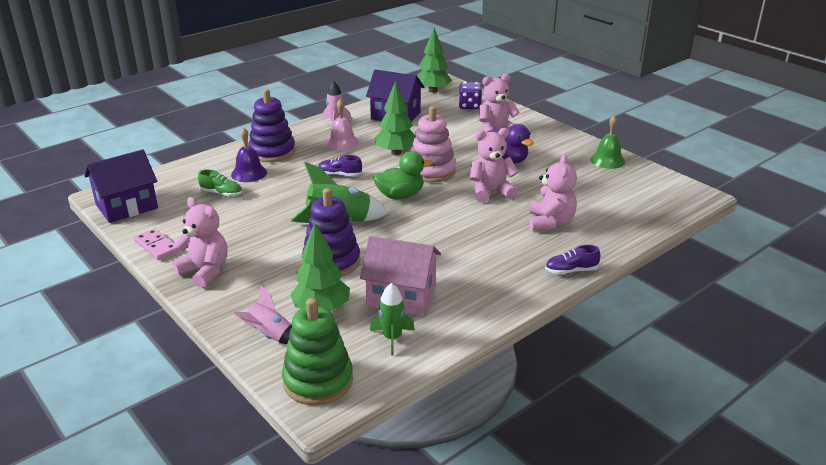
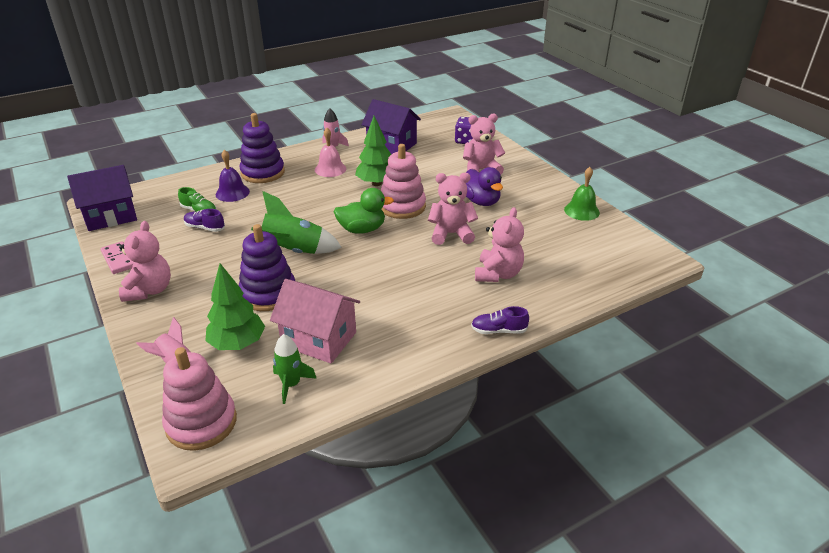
camera: 10 degrees right, 5 degrees up
pink teddy bear [172,197,227,288] -> pink teddy bear turned 45 degrees clockwise [119,221,171,302]
green stacking toy [282,298,353,406] -> pink stacking toy [162,347,237,451]
purple shoe [318,155,362,176] -> purple shoe moved to [184,209,225,232]
green tree [417,28,452,93] -> none

